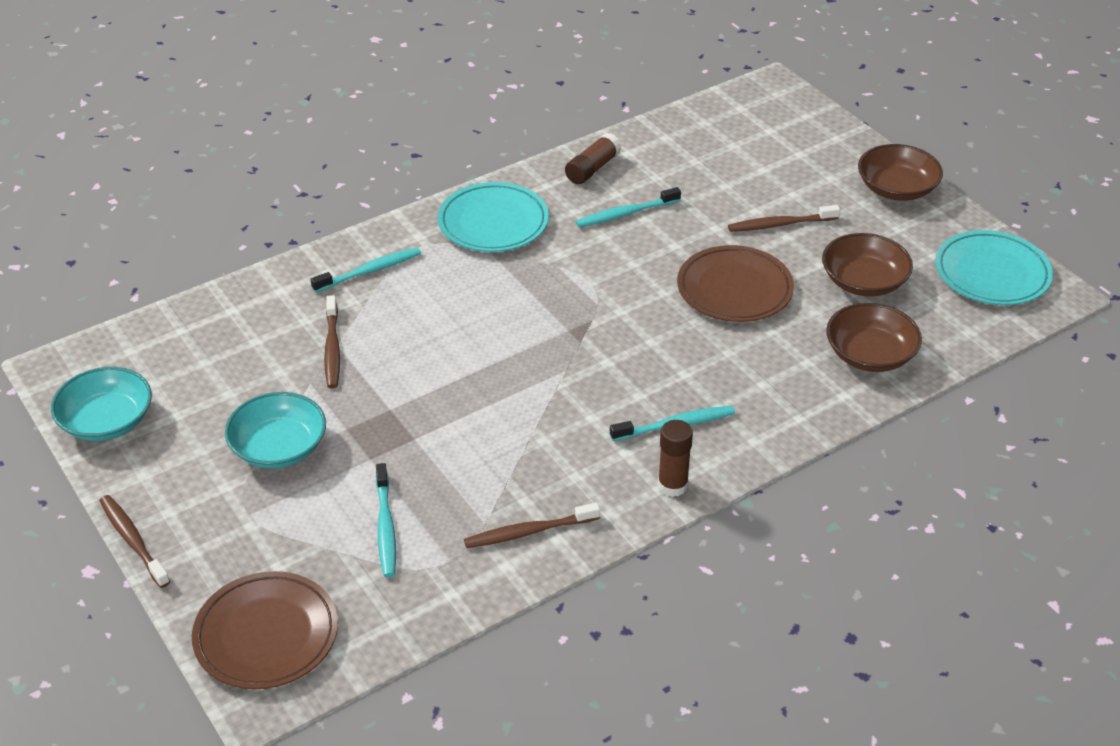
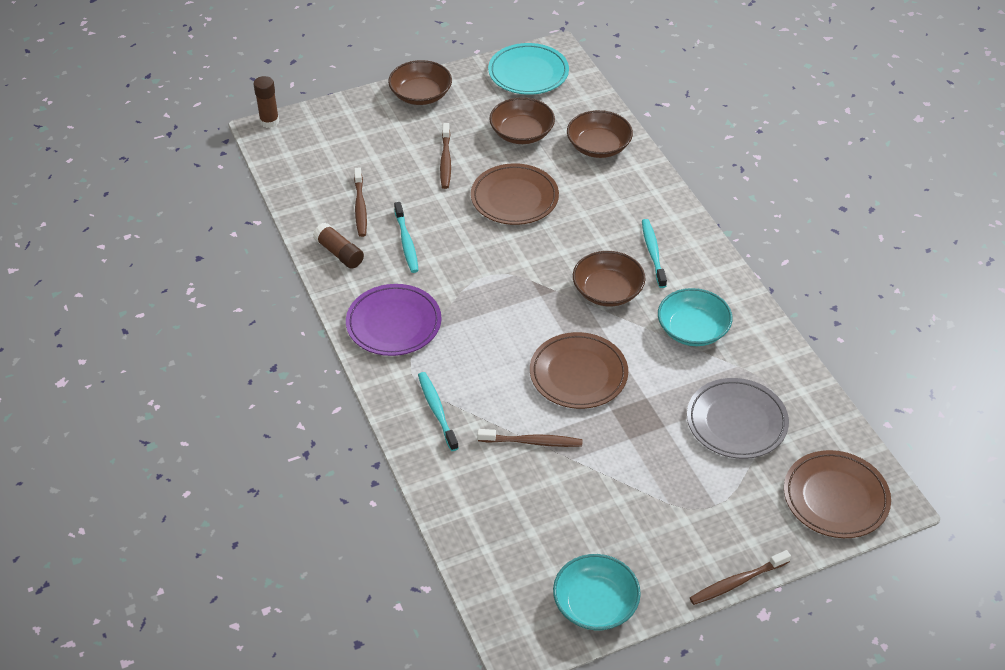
camera: 80 degrees left, 5 degrees up
turquoise bowl [225,392,326,468] -> turquoise bowl moved to [658,288,732,346]
turquoise toothbrush [376,463,396,577] -> grey plate [687,378,789,459]
turquoise plate [438,182,549,252] -> purple plate [346,284,442,356]
brown toothbrush [464,502,600,548] -> brown toothbrush moved to [354,167,367,237]
brown glue stick [658,420,693,497] -> brown glue stick moved to [253,76,279,128]
none -> brown plate [530,332,628,409]
none -> brown bowl [573,251,646,306]

